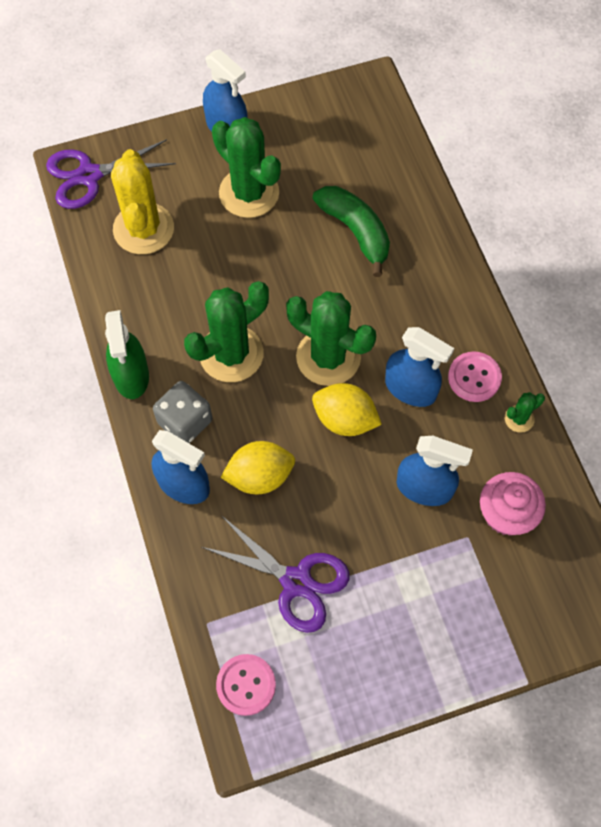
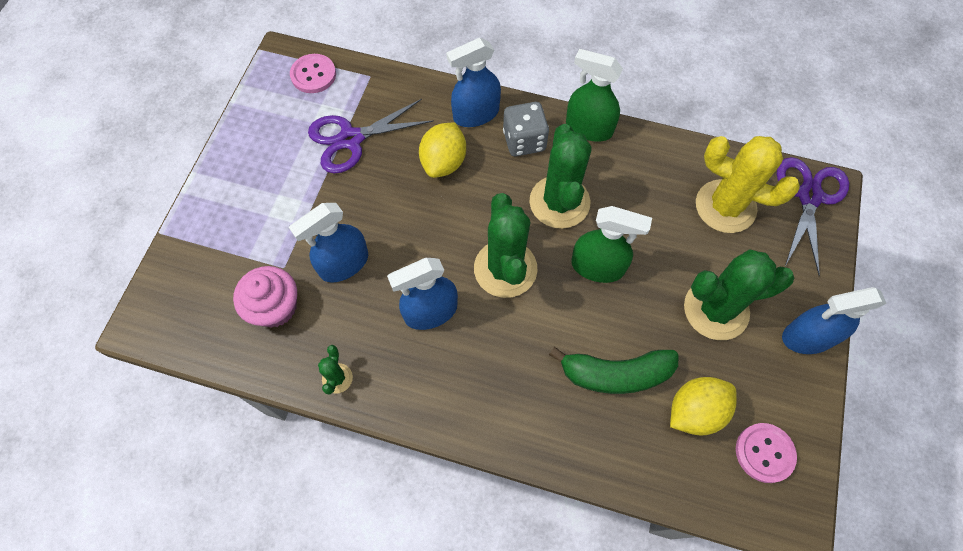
camera: 125 degrees right, 0 degrees up
green cactus [286,291,376,386] -> green cactus turned 75 degrees counterclockwise [474,193,538,298]
yellow lemon [312,383,382,436] -> yellow lemon moved to [670,377,737,436]
pink button [448,351,502,402] -> pink button moved to [736,423,797,483]
none -> green spray bottle [571,206,652,283]

